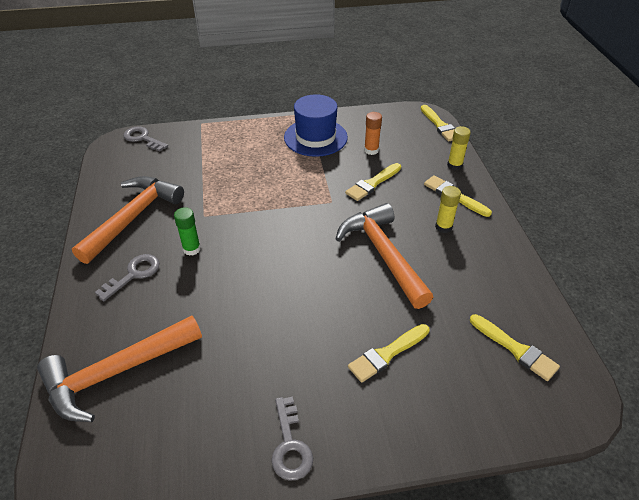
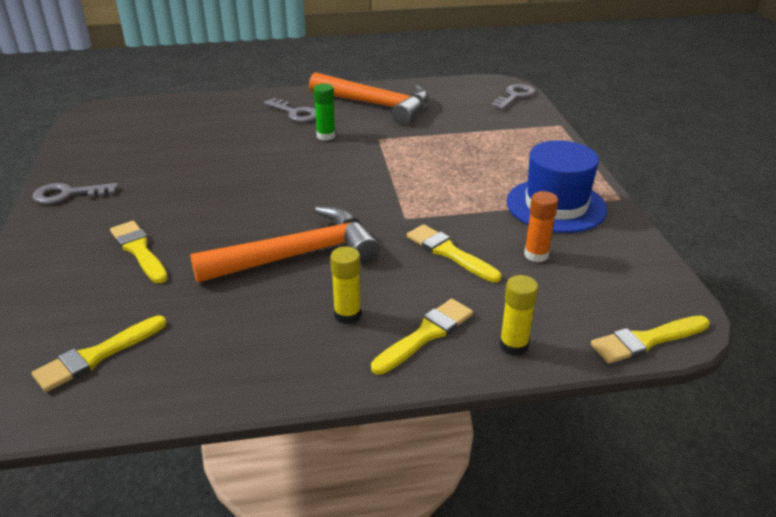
camera: 90 degrees right, 10 degrees down
orange hammer [37,316,202,422] -> none

